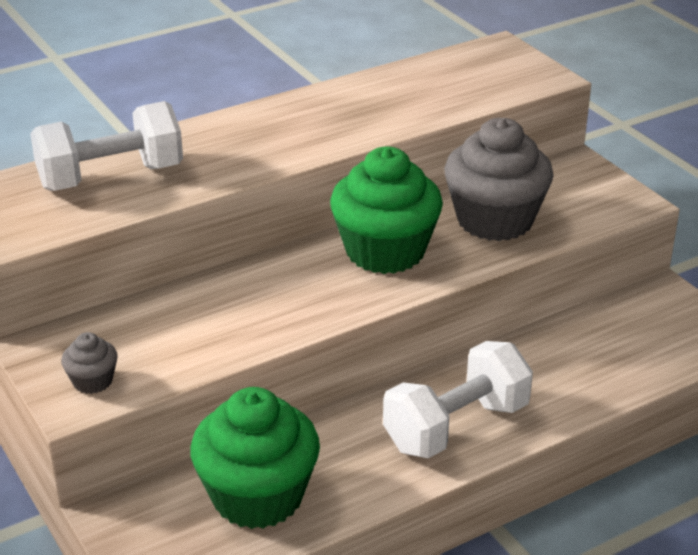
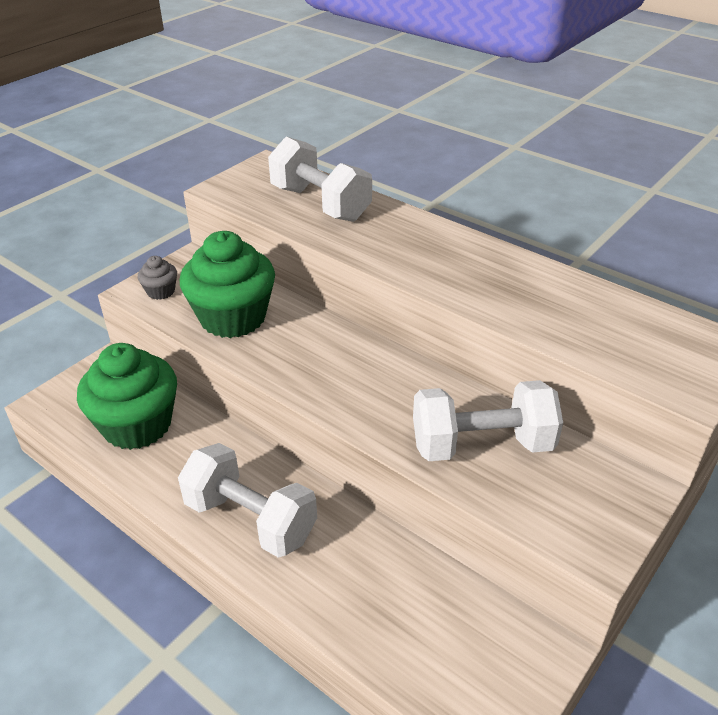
camera: 70 degrees right, 5 degrees up
green cupcake [330,147,443,274] -> green cupcake moved to [180,231,275,338]
grey cupcake [444,118,554,241] -> white dumbbell [413,380,563,461]

